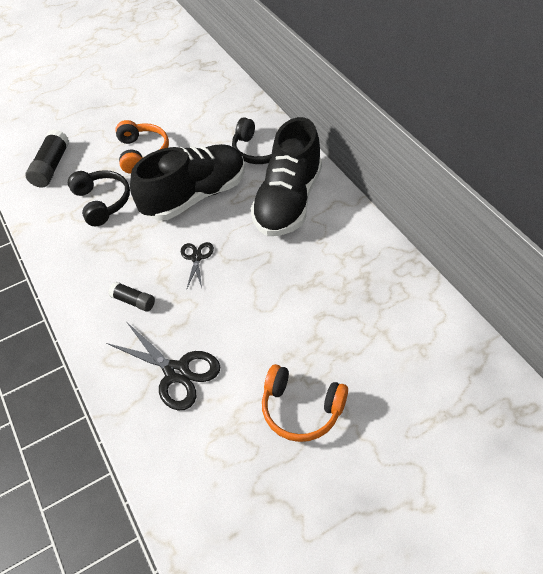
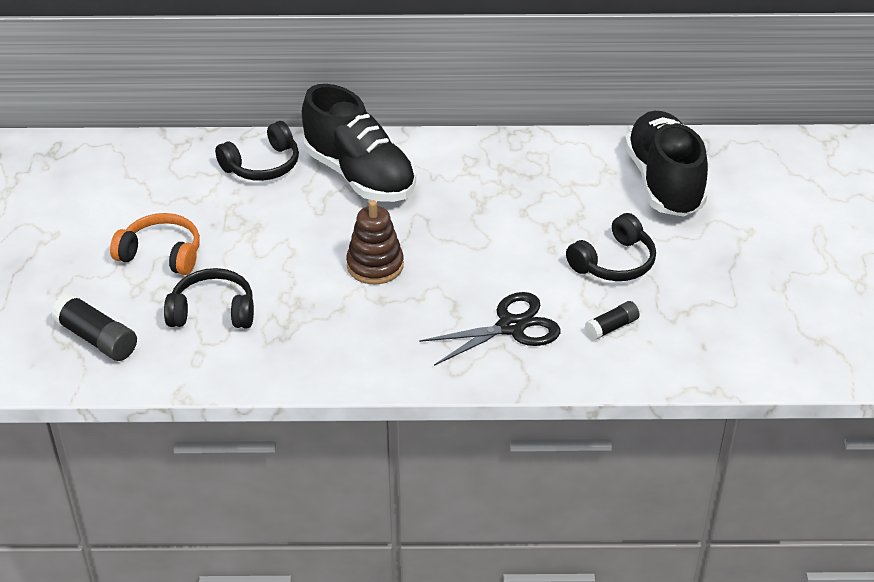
camera: 65 degrees left, 10 degrees down
black glue stick [108,282,155,312] -> black glue stick moved to [585,301,640,340]
black shoe [130,144,245,220] -> black shoe moved to [625,111,708,217]
black scissors [181,242,214,290] -> brown stacking toy [346,200,404,284]
orange headphones [262,364,348,442] -> black headphones [566,213,656,281]

